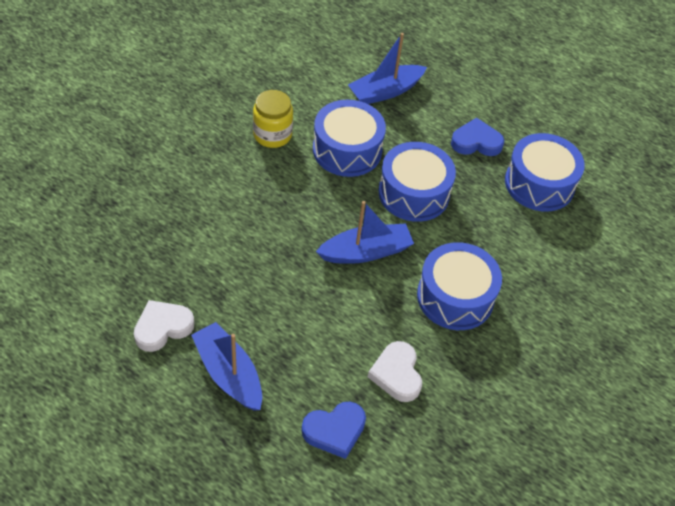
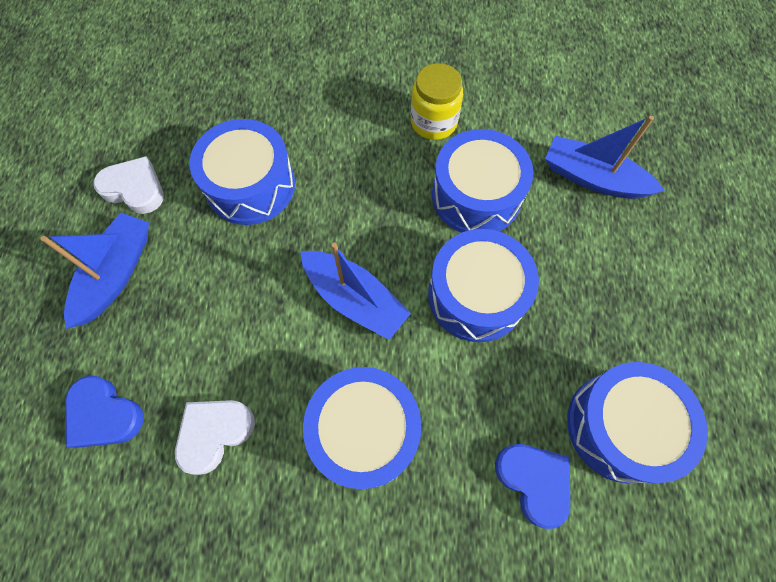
camera: 60 degrees right, 15 degrees up
blue heart [451,118,504,156] -> blue heart moved to [495,444,570,529]
none -> blue drum [190,119,295,225]

